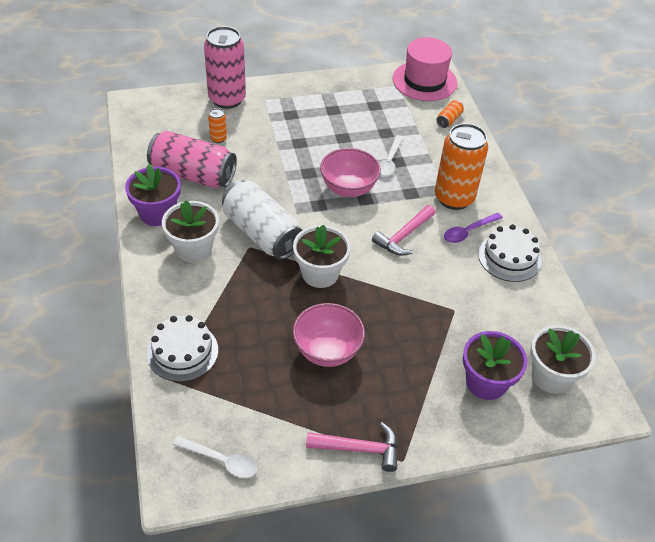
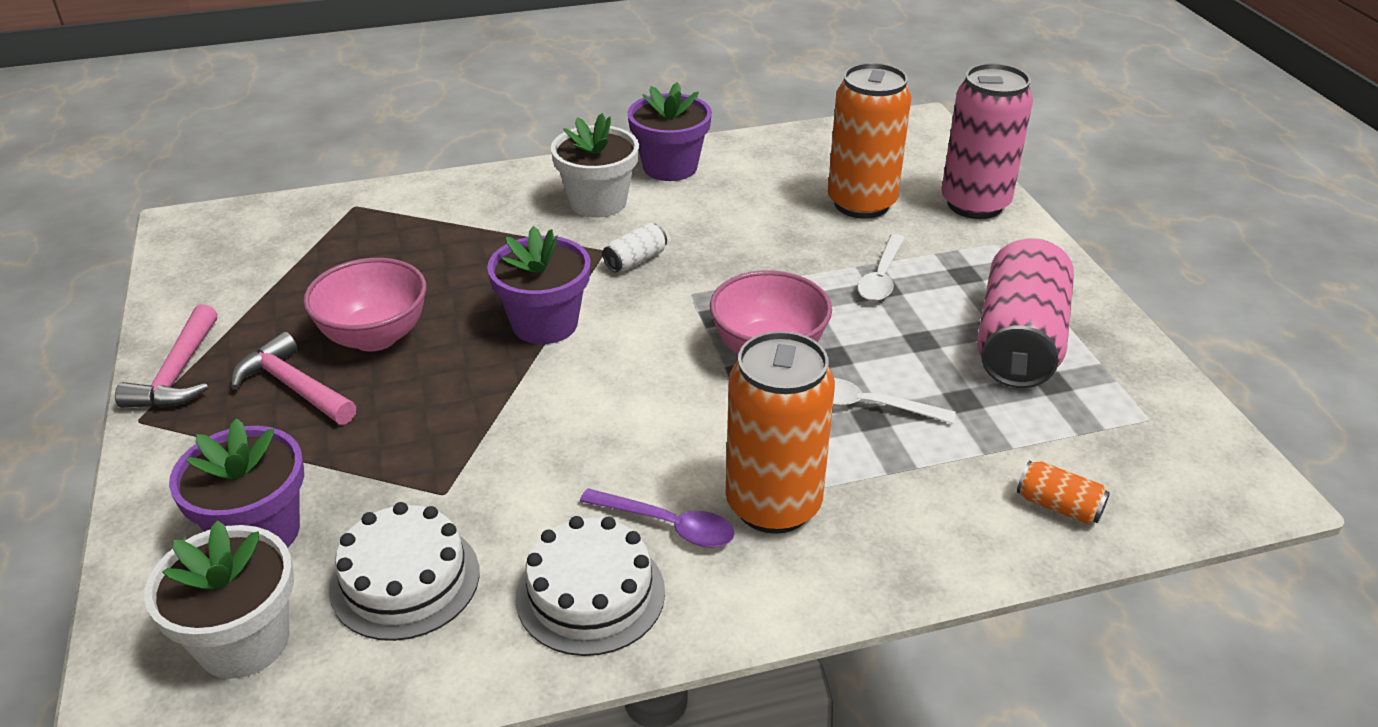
camera: 90 degrees right, 10 degrees down
pink can [147,131,237,188] -> pink can moved to [977,238,1074,388]
white cake [147,315,218,382] -> white cake moved to [329,502,479,641]
white spoon [173,436,257,478] -> white spoon moved to [857,234,905,301]
orange can [208,108,227,143] -> orange can [828,63,911,219], size x2.34
white can [222,180,302,260] -> white can [602,223,667,272], size x0.43
white flower pot [293,225,351,288] -> purple flower pot [487,226,591,344]
pink hammer [372,205,435,256] -> pink hammer moved to [231,332,356,425]
pink hat [393,37,457,101] -> none
purple spoon [444,213,503,243] -> purple spoon turned 150 degrees clockwise [580,488,735,547]

